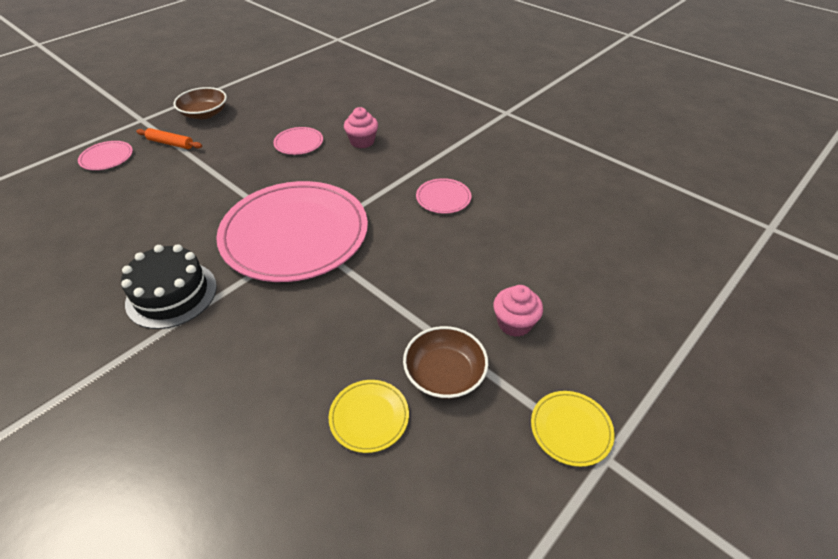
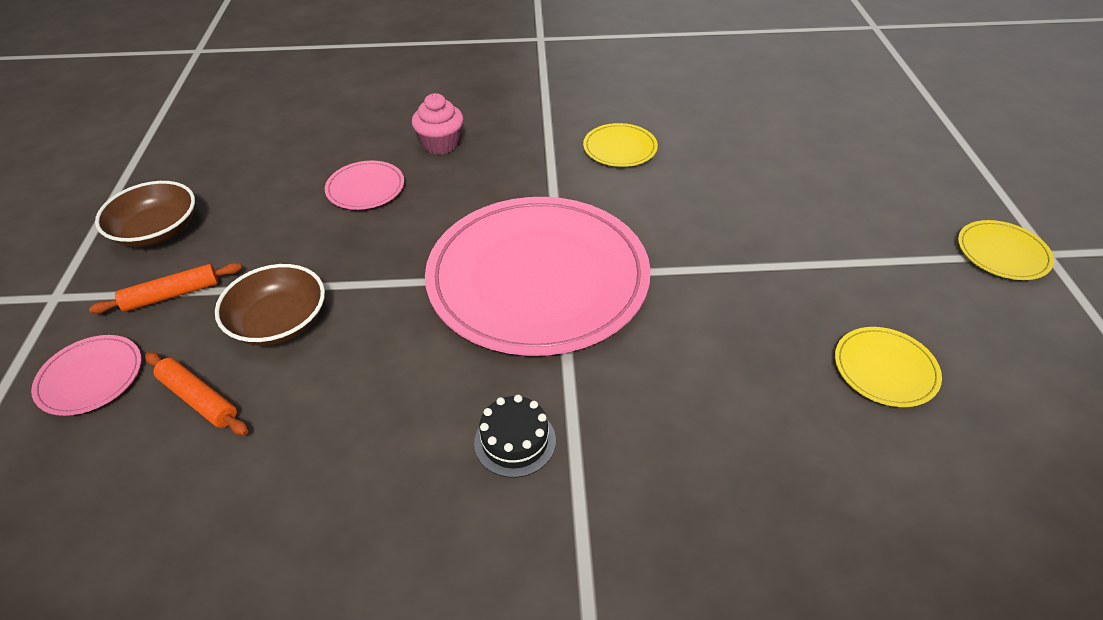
camera: 45 degrees left, 0 degrees up
black cake [121,244,217,329] -> black cake [474,395,556,478], size x0.57
brown bowl [403,326,488,399] -> brown bowl moved to [215,264,325,346]
pink plate [416,178,471,214] -> yellow plate [583,123,658,167]
pink cupcake [493,285,543,337] -> none
none -> orange rolling pin [145,352,249,436]

